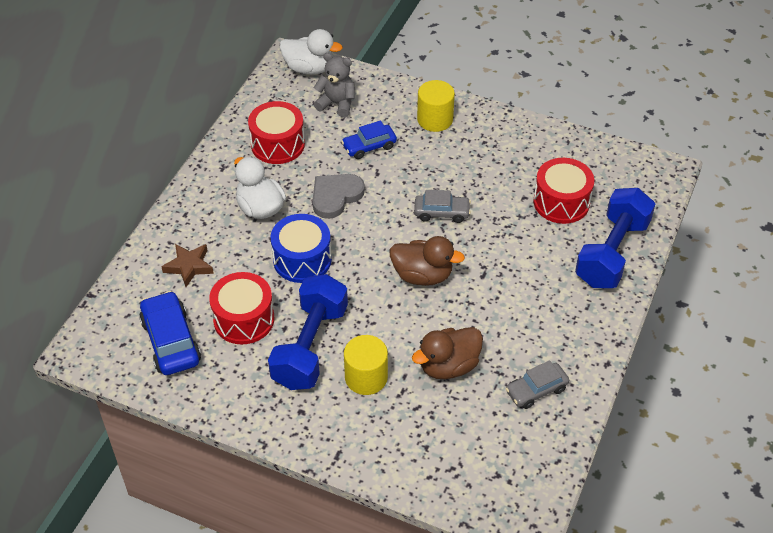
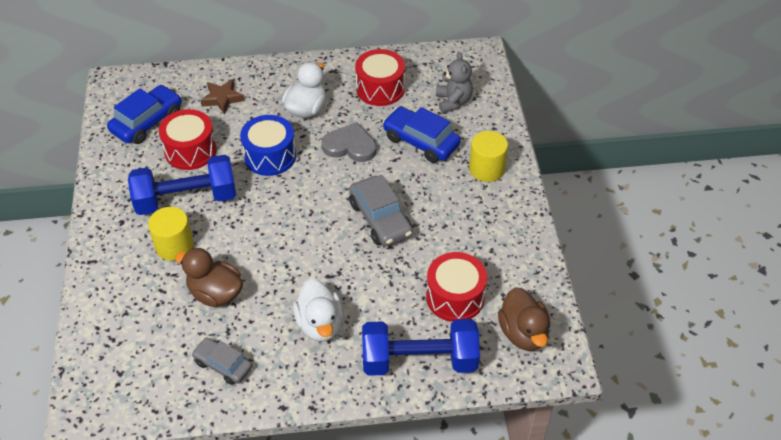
camera: 60 degrees right, 0 degrees up
white duck [280,29,343,75] -> white duck moved to [293,279,343,342]
blue car [341,120,397,159] -> blue car [383,106,461,163], size x1.54
brown duck [390,236,465,286] -> brown duck moved to [498,287,550,351]
grey car [414,190,471,223] -> grey car [349,175,413,247], size x1.54

